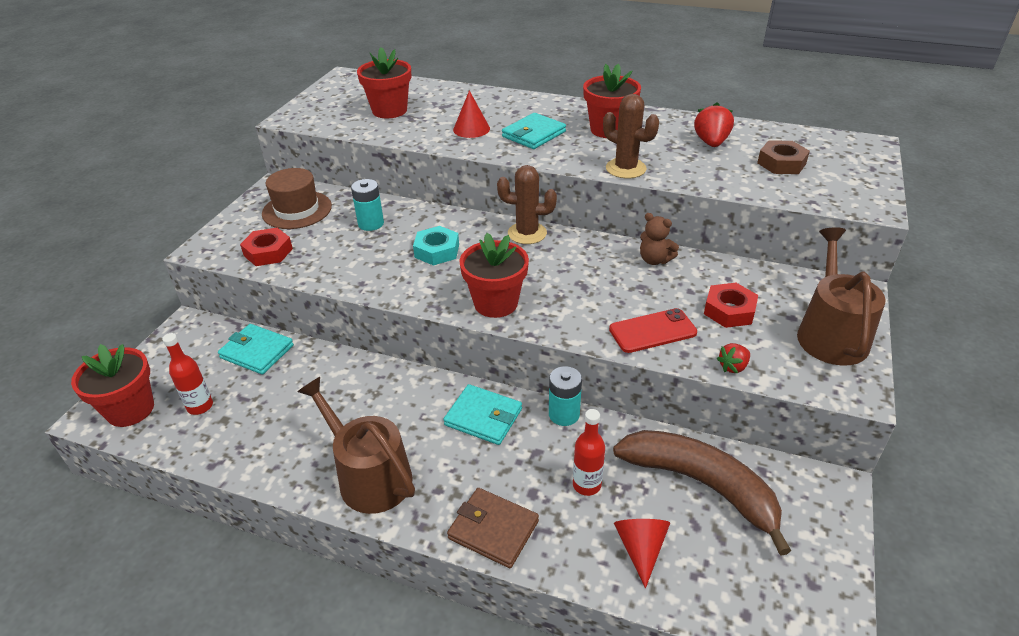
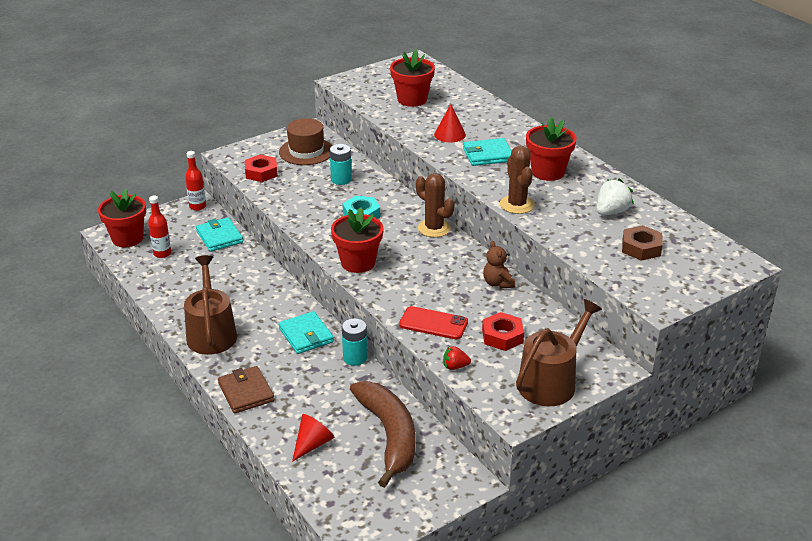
camera: 35 degrees right, 5 degrees down
red bottle [573,409,605,496] -> red bottle moved to [185,151,206,211]
red strawberry [694,102,734,147] -> white strawberry [597,178,633,215]

